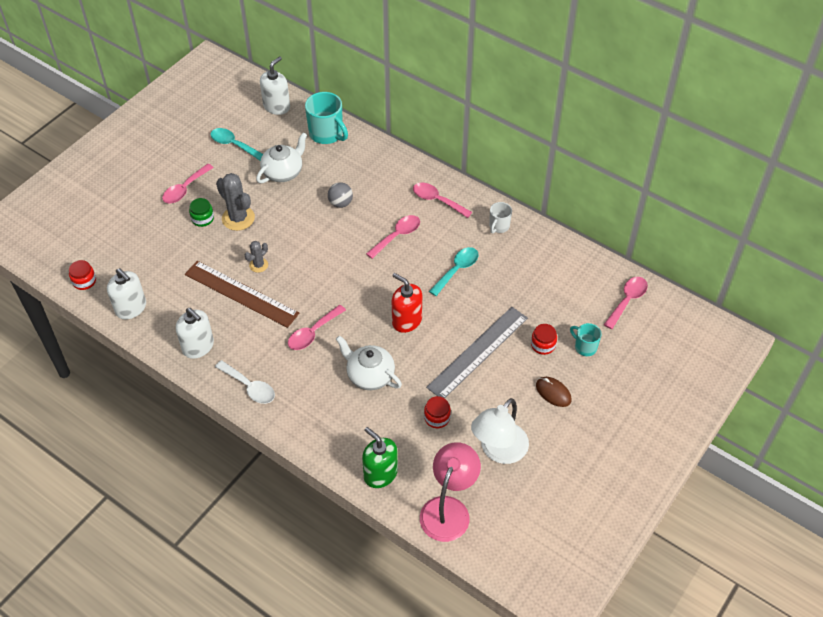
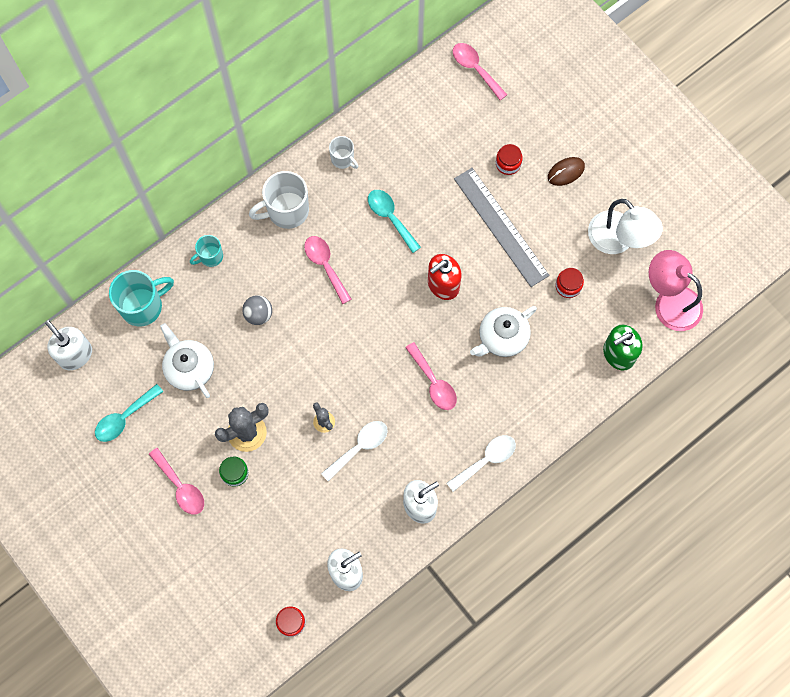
camera: 75 degrees left, 20 degrees up
brown ruler [185,261,299,328] -> white spoon [321,421,388,482]
pink spoon [413,183,472,218] -> white mug [249,171,309,229]
turquoise mug [570,323,601,356] -> turquoise mug moved to [190,235,223,267]

